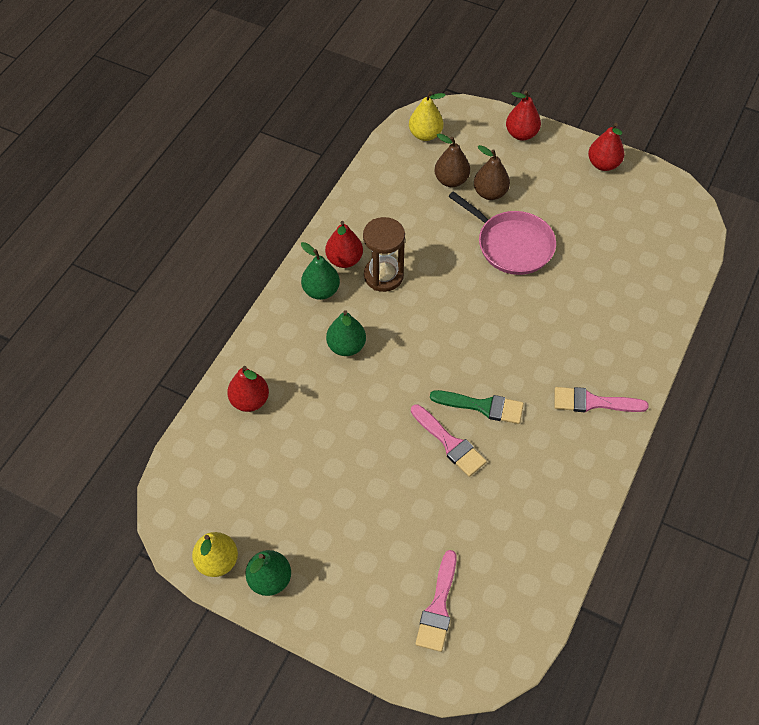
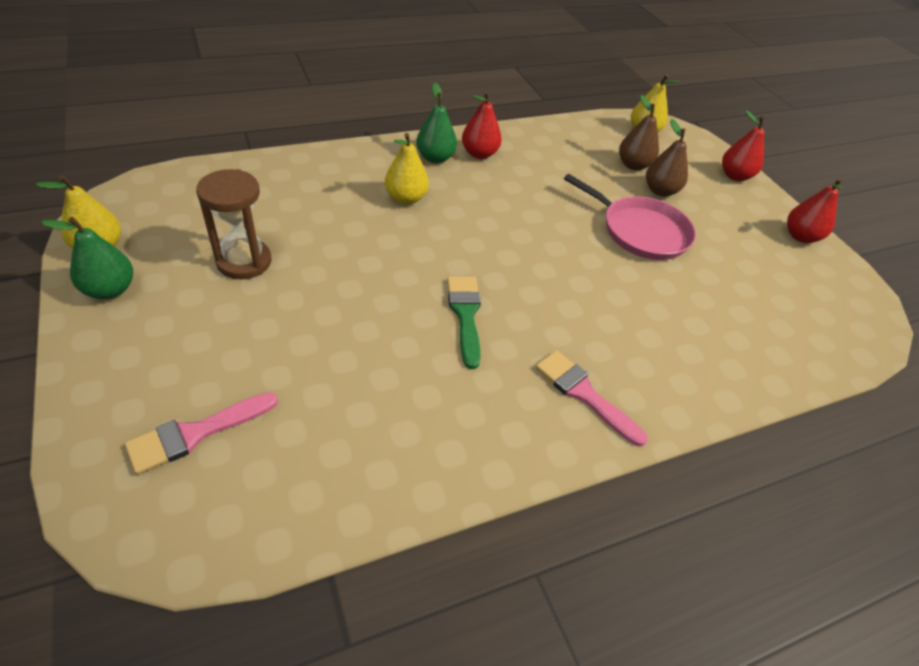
camera: 35 degrees right, 10 degrees down
red pear [227,366,269,412] -> none
green pear [326,310,366,356] -> yellow pear [385,133,429,205]
brown hourglass [363,217,405,292] -> brown hourglass moved to [196,169,271,279]
pink brush [411,404,487,477] -> none
green brush [430,390,524,424] -> green brush turned 150 degrees counterclockwise [447,276,481,369]
pink pan [448,191,556,275] -> pink pan turned 45 degrees counterclockwise [564,174,696,260]

